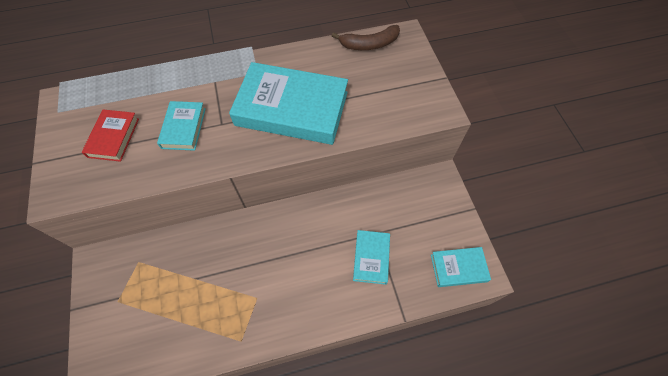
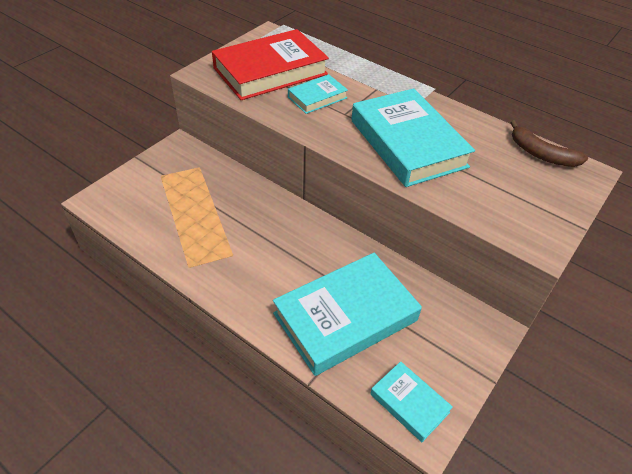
camera: 50 degrees right, 15 degrees down
red book [82,109,139,162] -> red book [212,29,329,100], size x2.02
turquoise book [353,230,390,285] -> turquoise book [273,253,422,376], size x2.02

